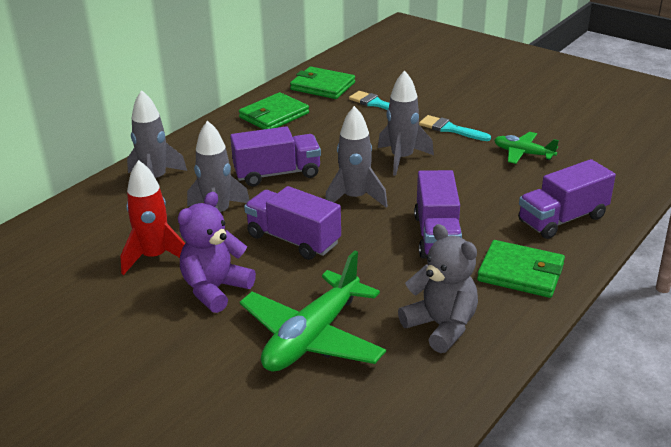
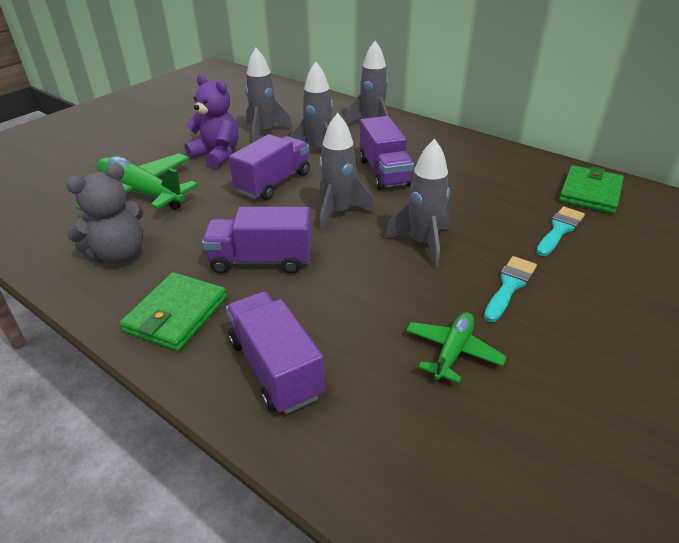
camera: 90 degrees right, 5 degrees up
red rocket [121,160,185,275] -> grey rocket [245,48,293,142]
green wallet [239,92,309,130] -> none

